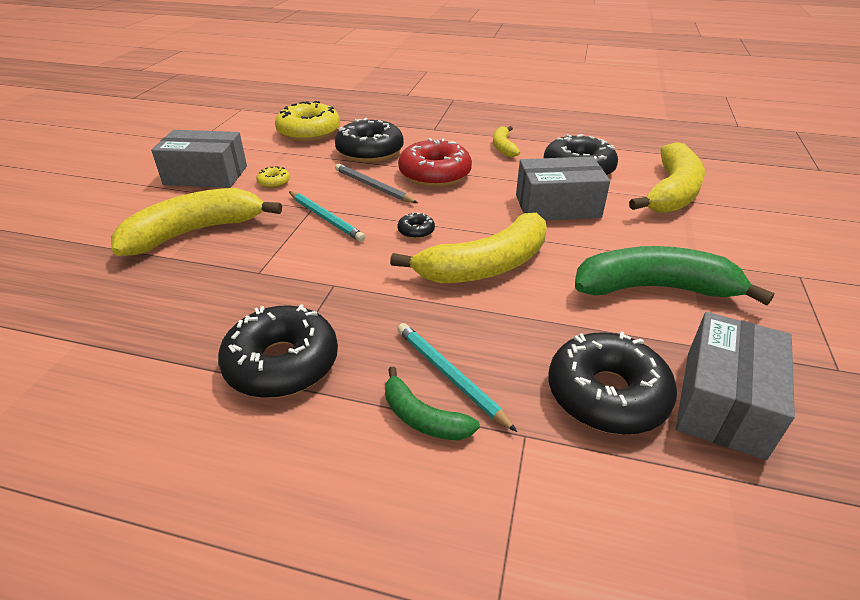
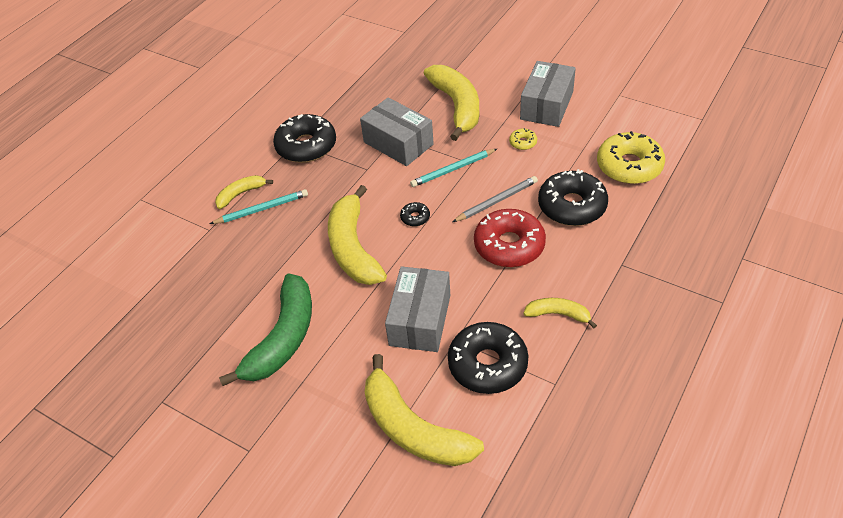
camera: 110 degrees right, 10 degrees up
green banana [385,366,480,441] -> yellow banana [215,175,273,209]
black donut [549,331,677,435] -> none
grey box [676,312,795,460] -> grey box moved to [360,97,434,166]

